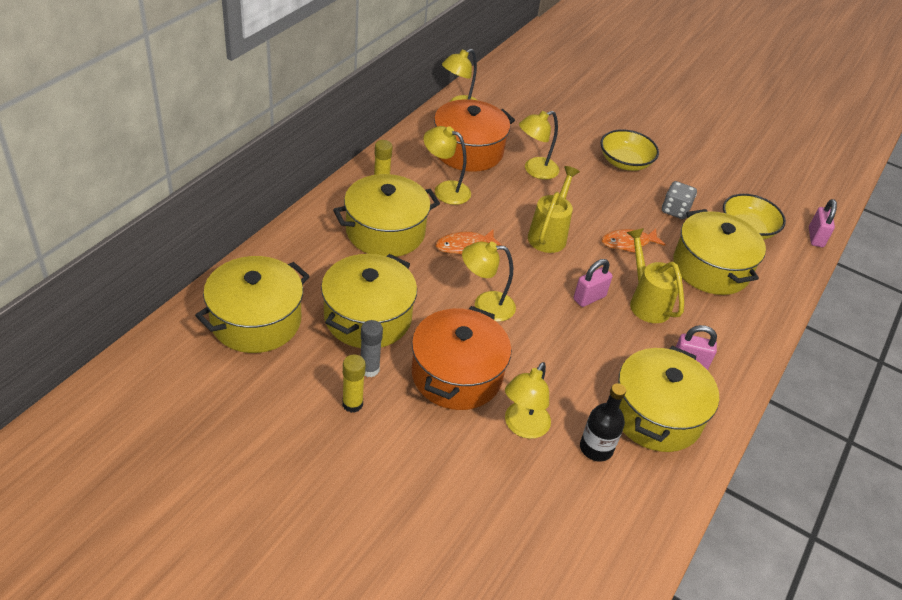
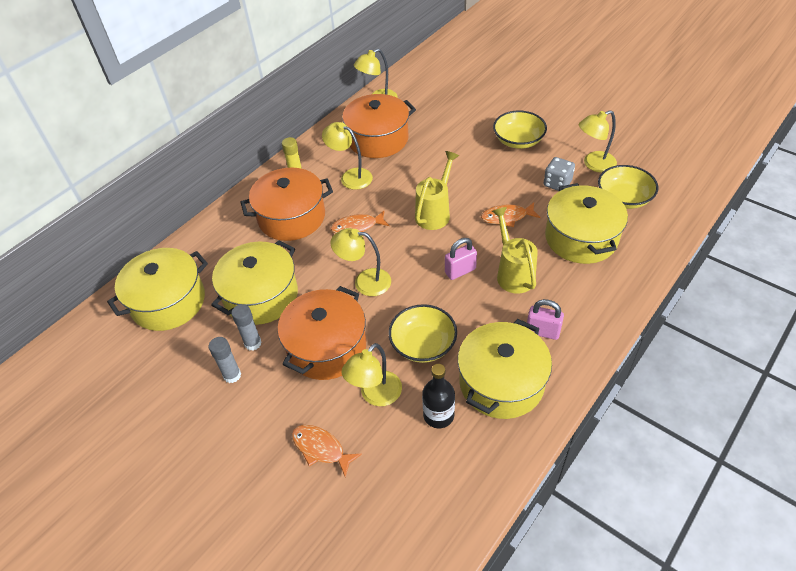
camera: 15 degrees right, 5 degrees up
yellow pot [333,174,440,257] -> orange pot [240,168,333,241]
yellow glue stick [342,355,366,413] -> grey glue stick [209,337,241,383]
yellow lamp [519,111,559,180] -> yellow lamp moved to [579,110,617,173]
pink padlock [809,199,837,247] -> none
none -> orange fish [292,425,362,477]
none -> yellow bowl [389,304,457,363]

